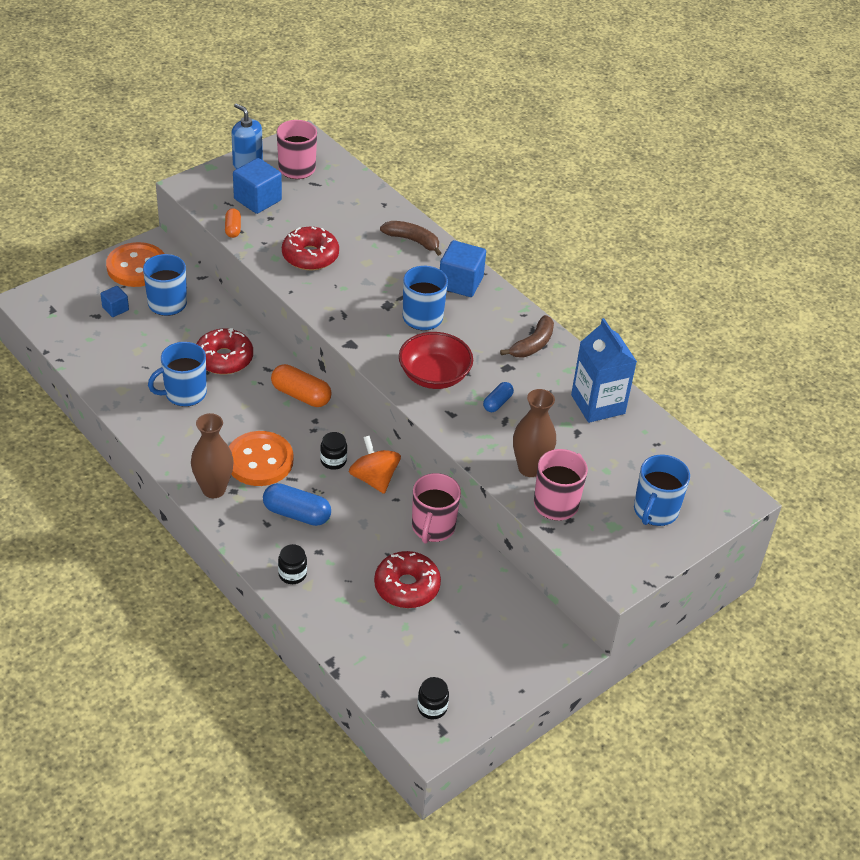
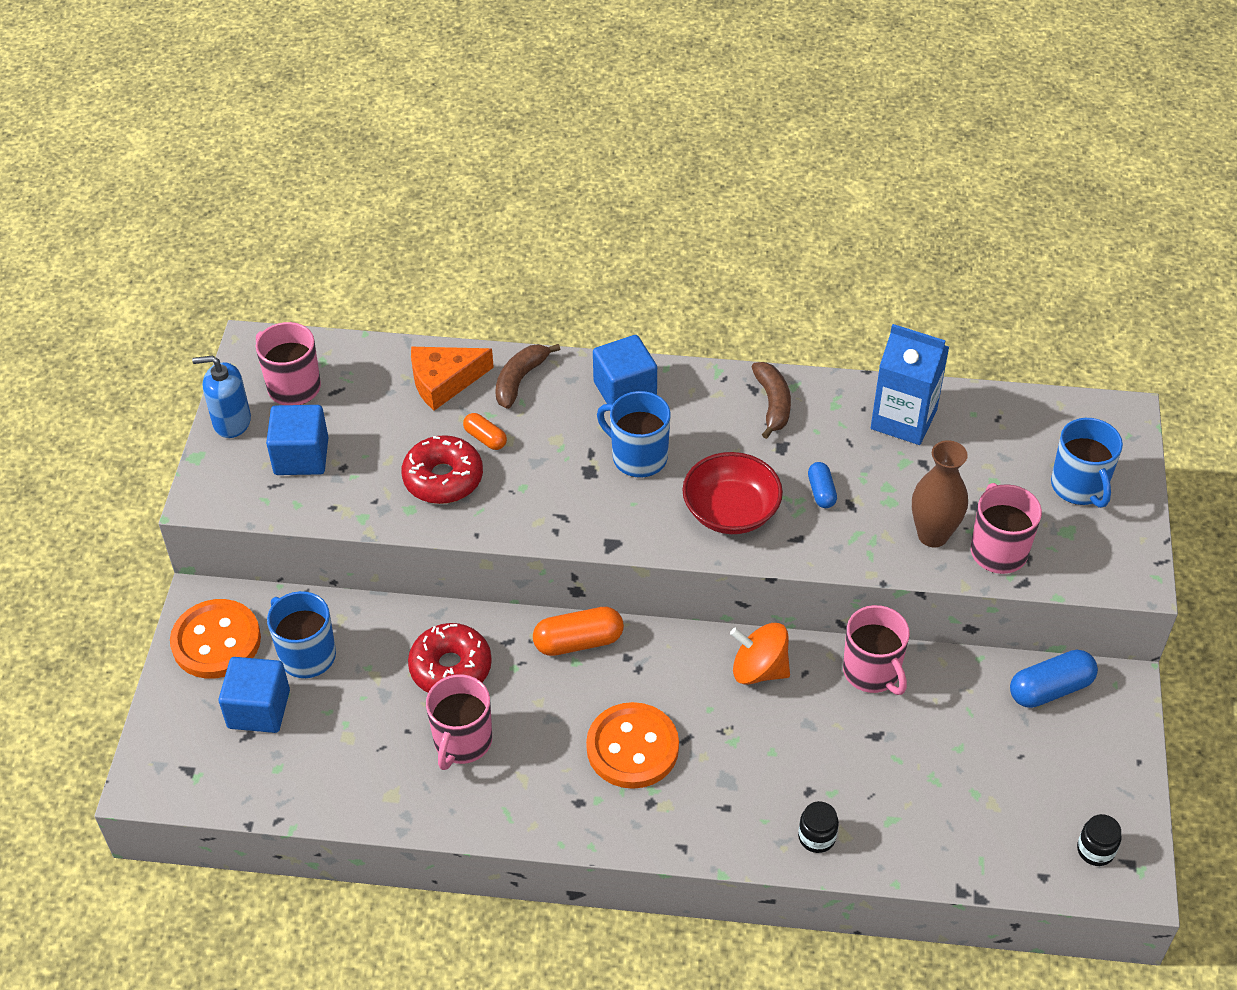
camera: 40 degrees left, 5 degrees up
blue cube [101,286,129,317] -> blue cube [219,657,290,733], size x1.81
blue mug [148,342,207,407] -> pink mug [426,674,492,770]
brown vase [191,413,234,498] -> none
orange capsule [225,208,241,238] -> orange capsule moved to [463,413,507,450]
blue capsule [263,483,331,526] -> blue capsule moved to [1010,649,1098,708]
black jar [320,432,347,470] -> none
red donut [374,551,441,608] -> none
brown banana [380,221,442,256] -> brown banana turned 45 degrees counterclockwise [495,344,560,409]
none -> orange cheese [411,347,494,411]

